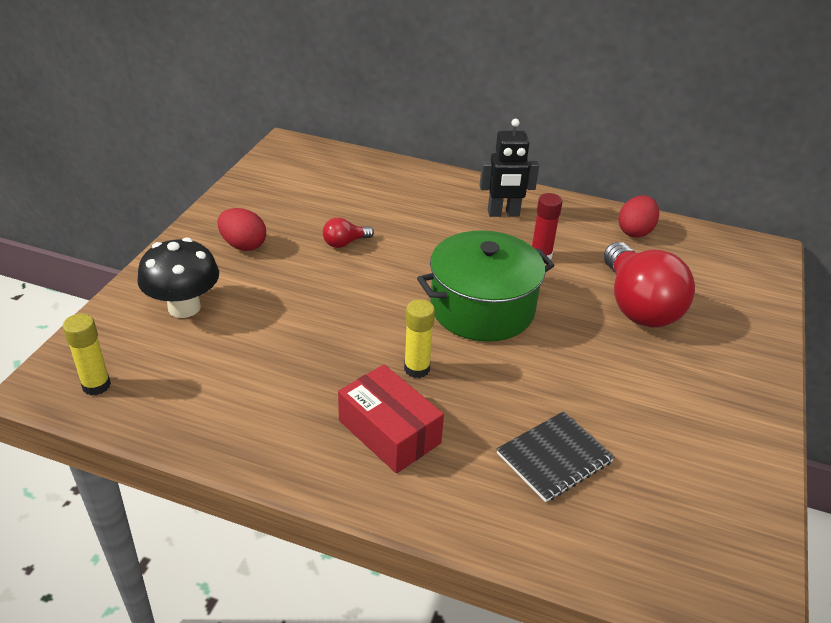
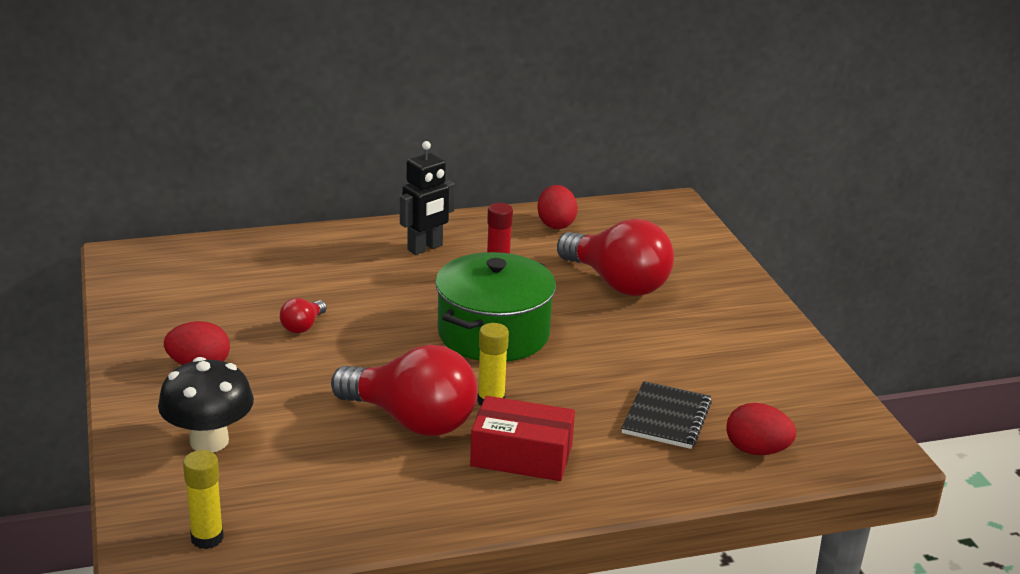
camera: 35 degrees left, 10 degrees down
none -> red light bulb [331,344,478,436]
none -> red egg [726,403,796,455]

